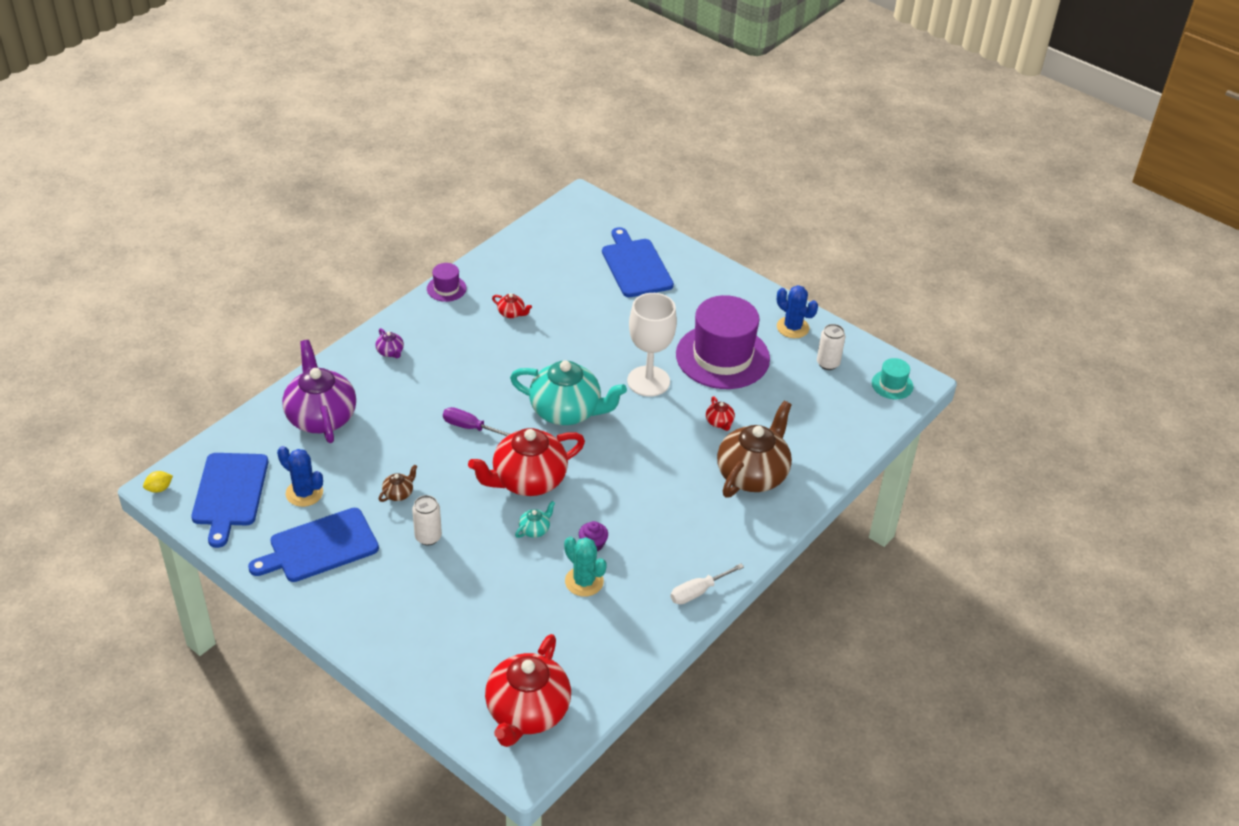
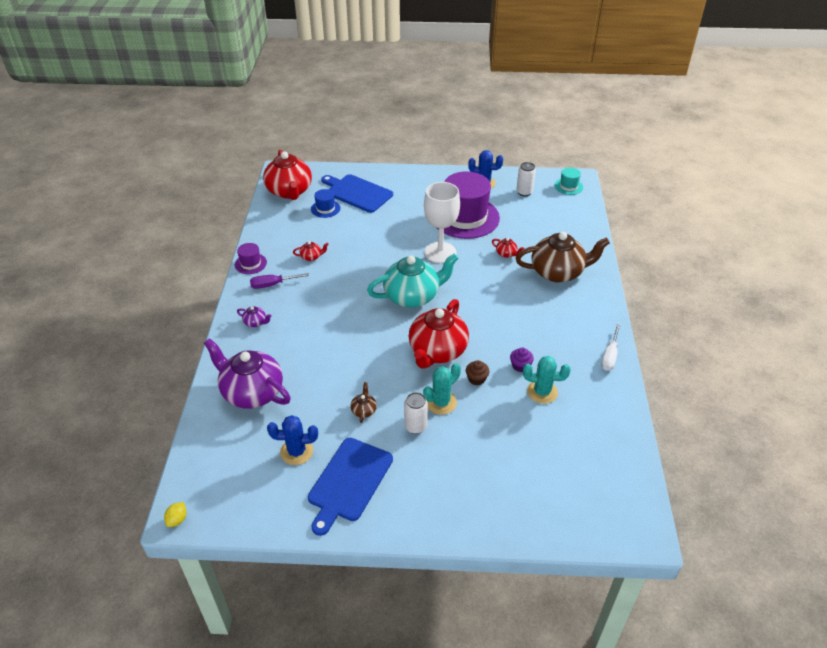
camera: 35 degrees left, 0 degrees up
blue cutting board [191,453,268,548] -> none
purple screwdriver [443,407,510,436] -> purple screwdriver moved to [250,273,309,289]
red teapot [485,634,571,747] -> red teapot moved to [263,150,312,200]
turquoise teapot [515,501,555,538] -> brown cupcake [466,360,489,385]
brown teapot [717,401,792,498] -> brown teapot turned 90 degrees clockwise [516,232,610,283]
none -> blue hat [311,189,340,218]
none -> turquoise cactus [423,363,461,415]

